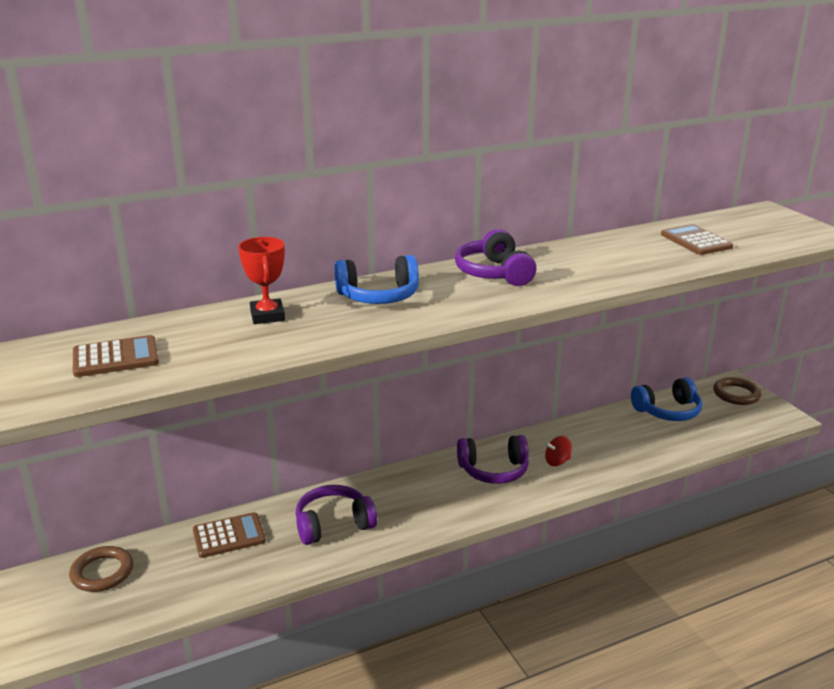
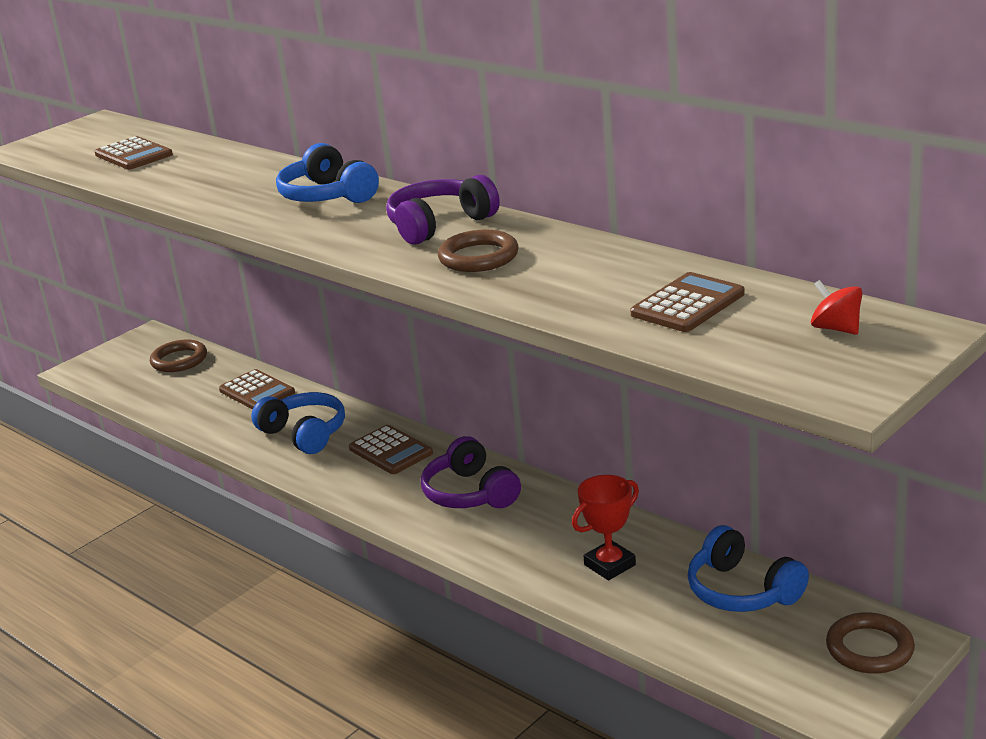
camera: 70 degrees right, 0 degrees up
red trophy [238,237,285,324] -> red trophy moved to [572,475,639,580]
purple headphones [296,485,377,545] -> blue headphones [251,392,345,454]
red spinning top [545,436,572,466] -> red spinning top moved to [811,280,862,335]
none -> brown calculator [349,425,433,474]
none -> brown ring [438,230,519,272]

